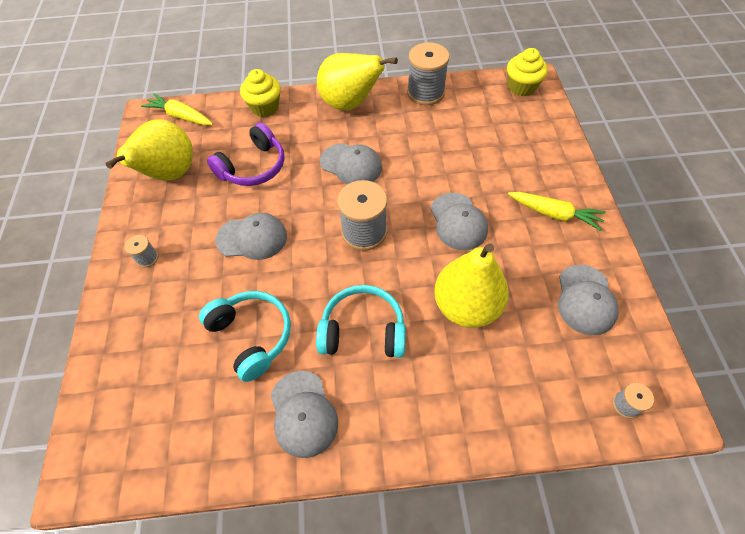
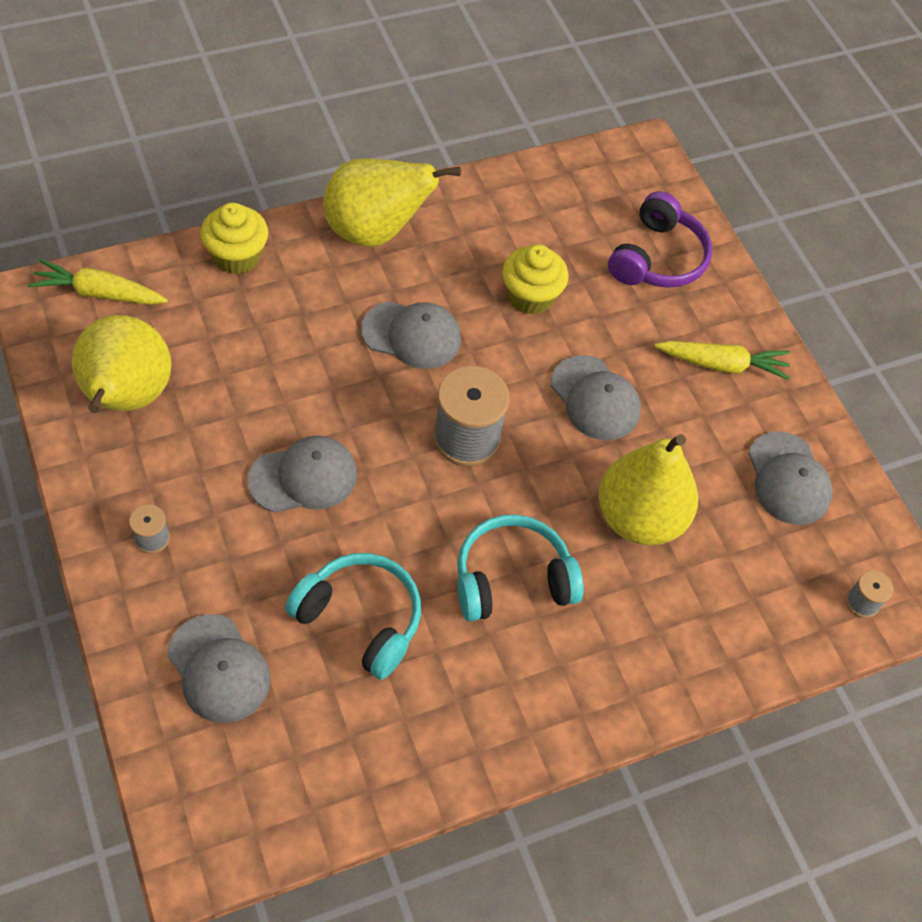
camera: 25 degrees left, 0 degrees up
purple headphones [207,123,285,186] -> purple headphones moved to [608,191,712,288]
grey cap [271,371,338,458] -> grey cap moved to [167,614,271,723]
grey spool [407,42,450,105] -> none
yellow cupcake [507,48,548,96] -> yellow cupcake moved to [502,244,569,315]

